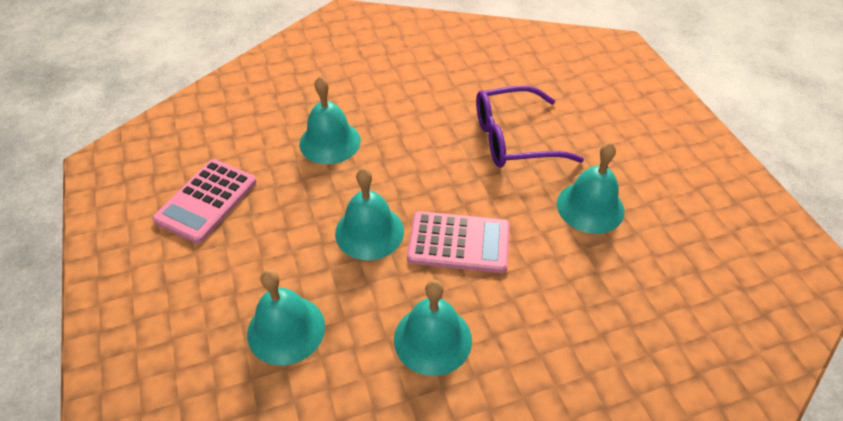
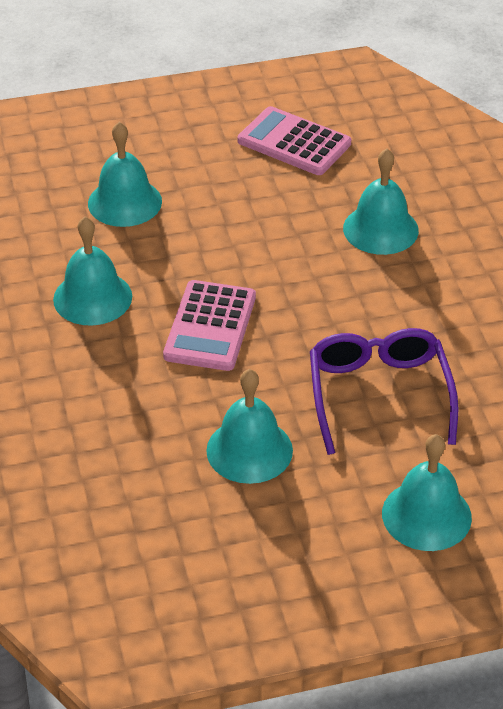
camera: 95 degrees right, 5 degrees down
turquoise bell [335,168,404,260] -> turquoise bell moved to [382,434,472,551]

